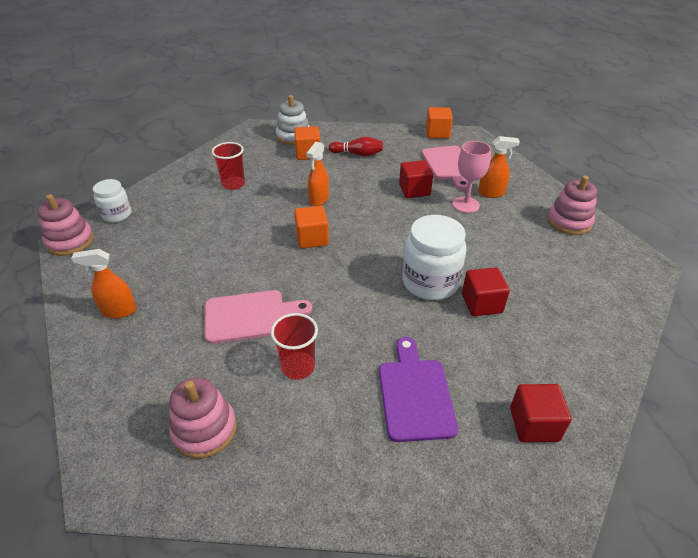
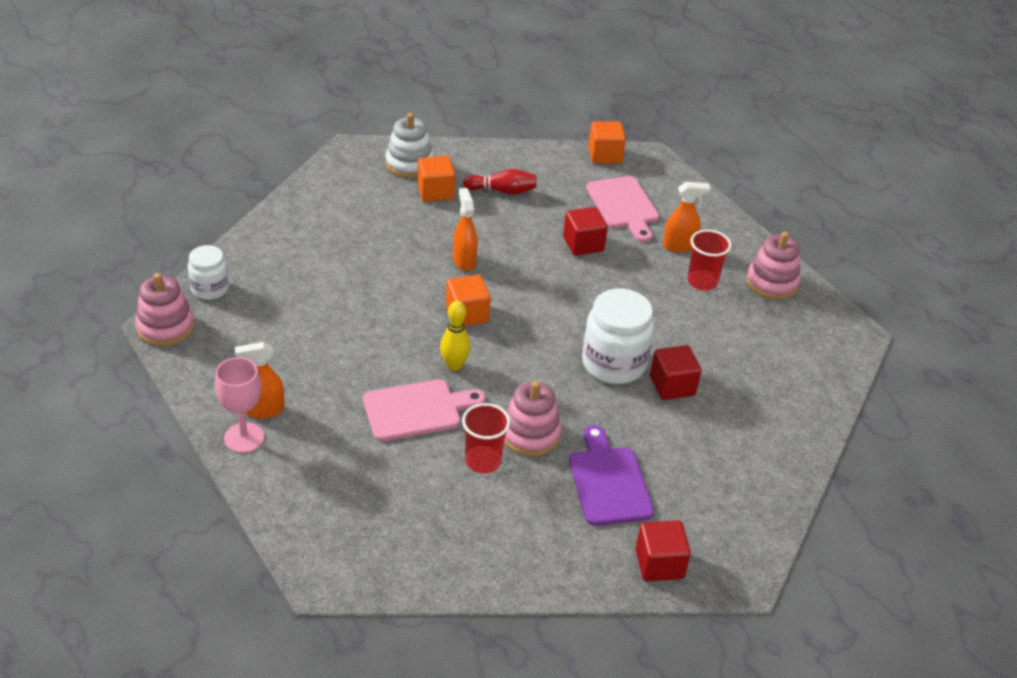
camera: 10 degrees left, 0 degrees up
pink stacking toy [169,377,237,459] -> pink stacking toy moved to [504,381,561,457]
red cup [212,142,245,190] -> red cup moved to [687,230,732,291]
orange spray bottle [306,142,329,206] -> orange spray bottle turned 150 degrees clockwise [453,188,478,271]
pink goblet [453,141,491,213] -> pink goblet moved to [215,357,264,453]
red cube [510,384,572,442] -> red cube moved to [636,520,691,581]
none -> yellow bowling pin [440,301,470,371]

